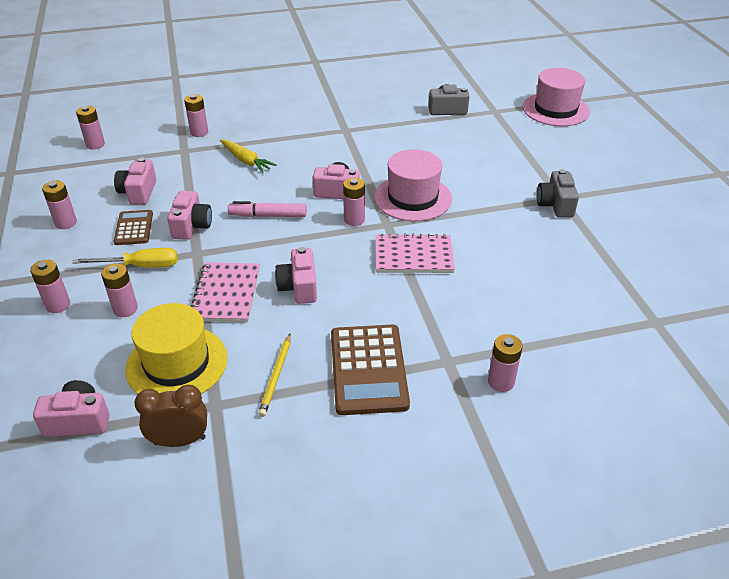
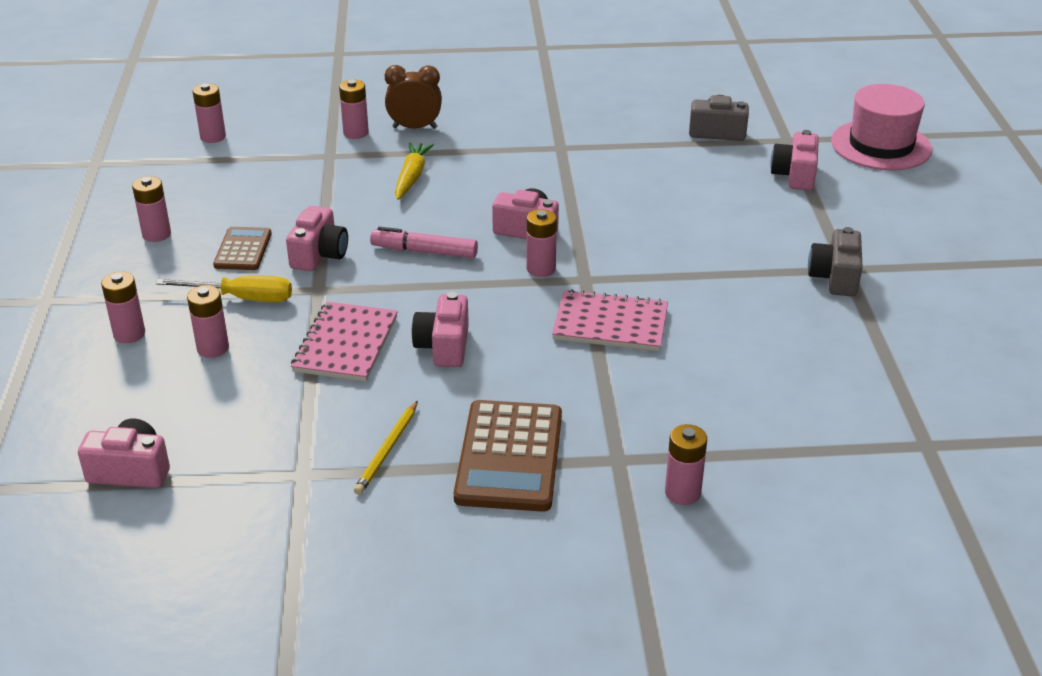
camera: 10 degrees right, 5 degrees down
pink camera [114,158,156,205] -> pink camera moved to [770,130,819,190]
yellow hat [125,303,228,394] -> none
brown clock [134,385,207,447] -> brown clock moved to [385,65,442,129]
yellow carrot [220,139,277,173] -> yellow carrot turned 135 degrees counterclockwise [395,142,434,200]
pink hat [374,149,452,221] -> none

